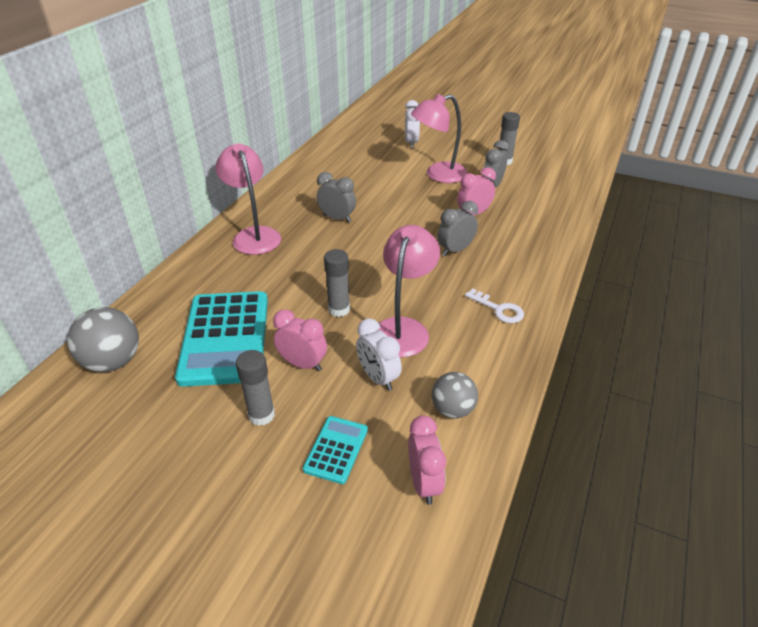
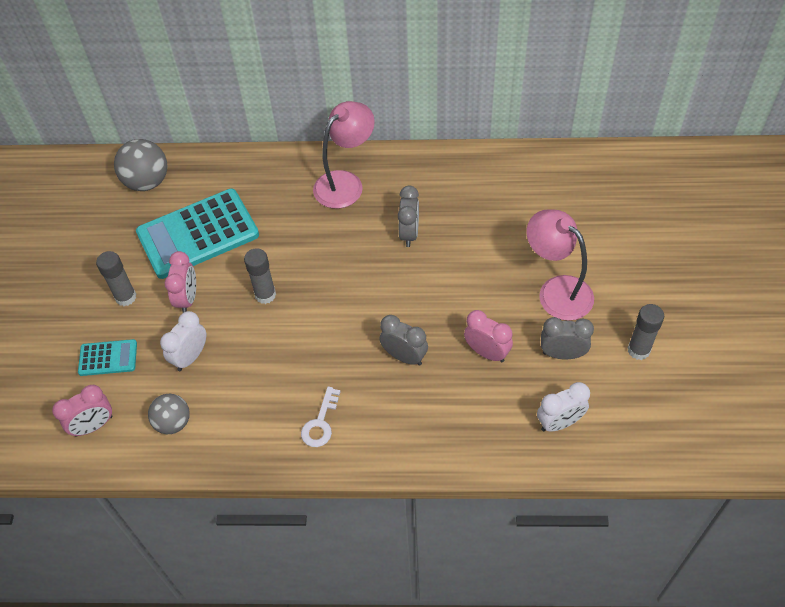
camera: 70 degrees right, 15 degrees up
pink lamp [378,225,440,357] -> none
white clock [405,100,420,148] -> white clock moved to [537,382,590,432]

